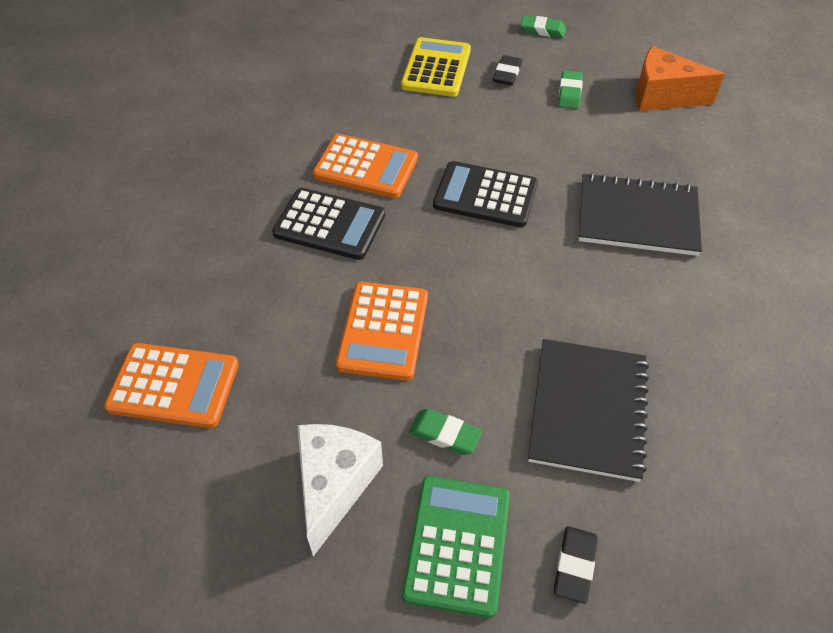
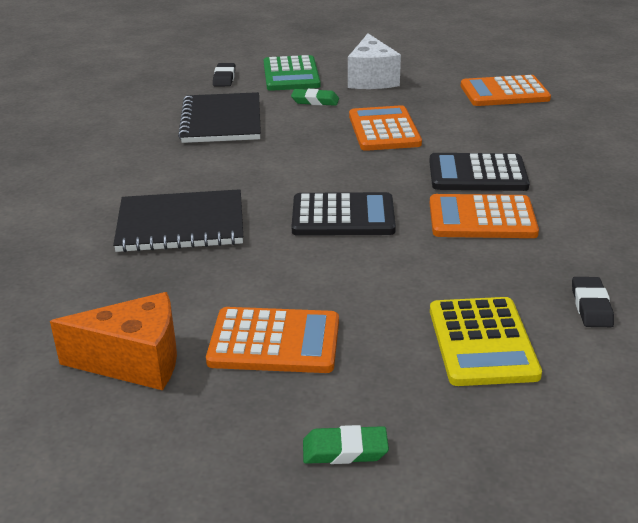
camera: 165 degrees right, 20 degrees down
black eraser [493,55,522,85] -> black eraser moved to [572,277,614,327]
green eraser [559,70,583,109] -> orange calculator [206,307,339,373]

